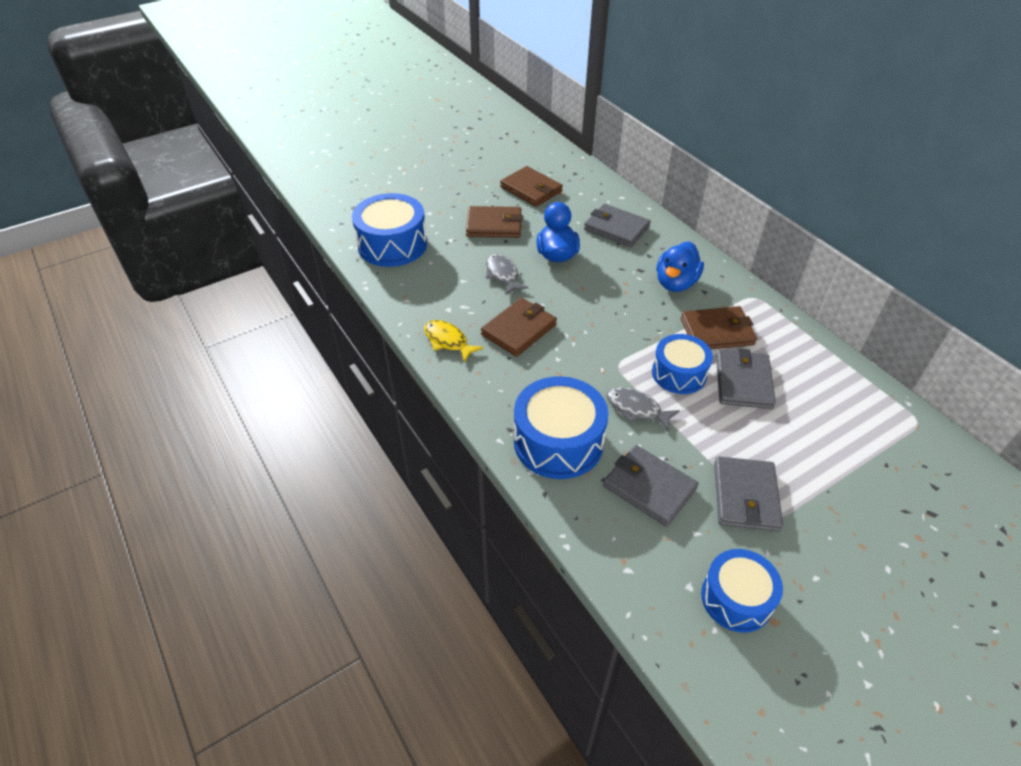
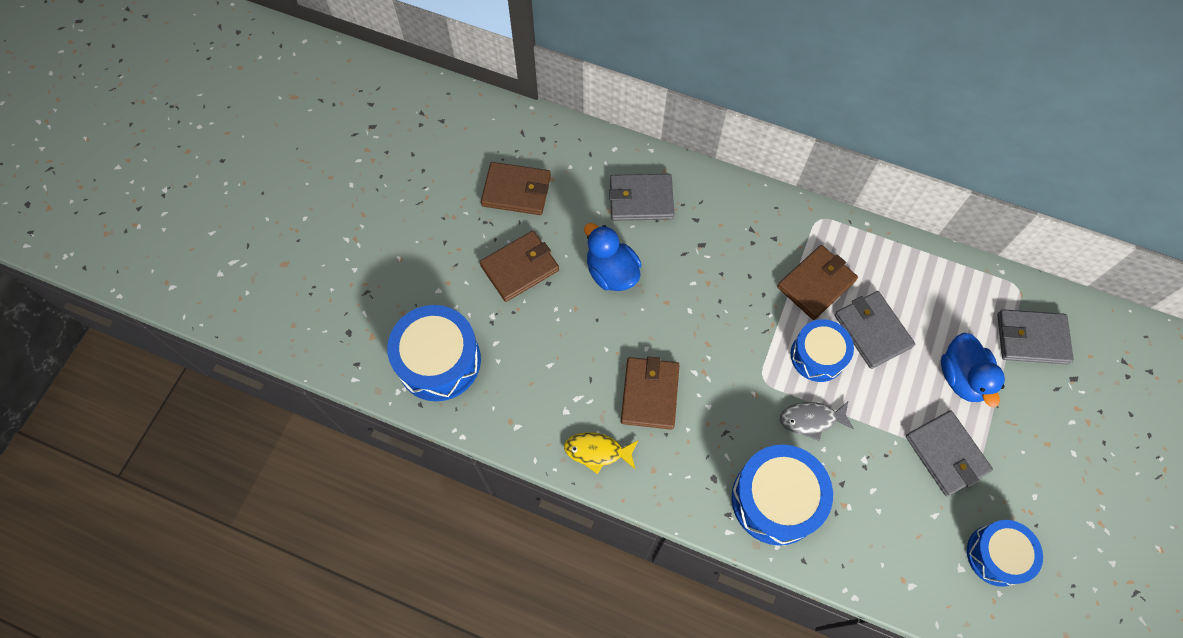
camera: 35 degrees left, 20 degrees up
grey fish [486,254,528,295] -> none
grey wallet [603,445,699,527] -> grey wallet moved to [997,309,1074,364]
blue duck [656,242,704,292] -> blue duck moved to [941,333,1005,407]

